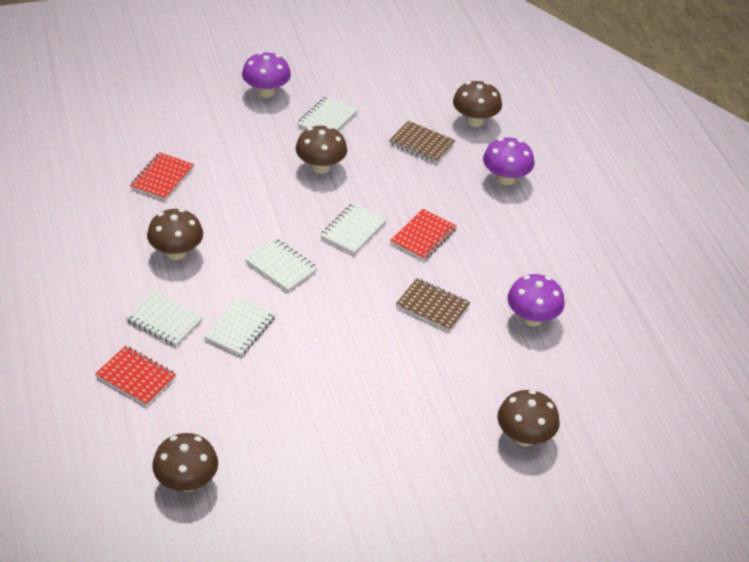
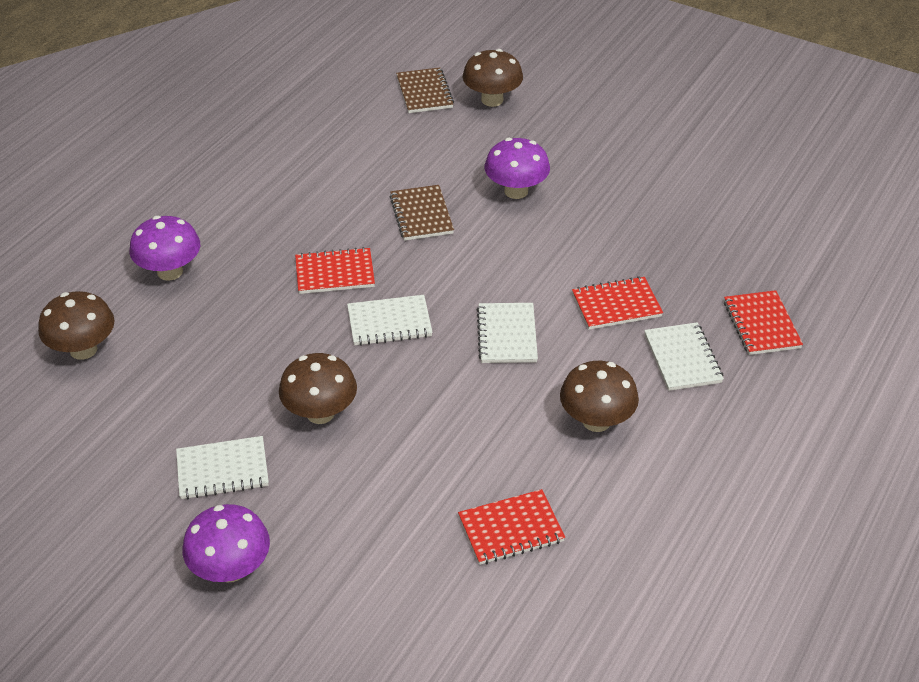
camera: 130 degrees left, 0 degrees up
brown mushroom [152,433,218,492] -> none
white notebook [204,297,276,356] -> red notebook [572,276,663,330]
brown notebook [389,121,455,163] -> brown notebook moved to [396,67,454,113]
purple mushroom [507,274,565,327] -> purple mushroom moved to [484,138,550,199]

